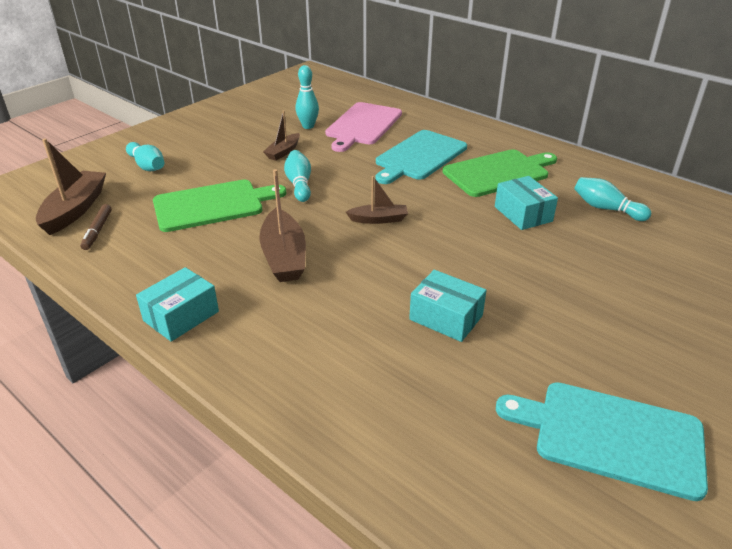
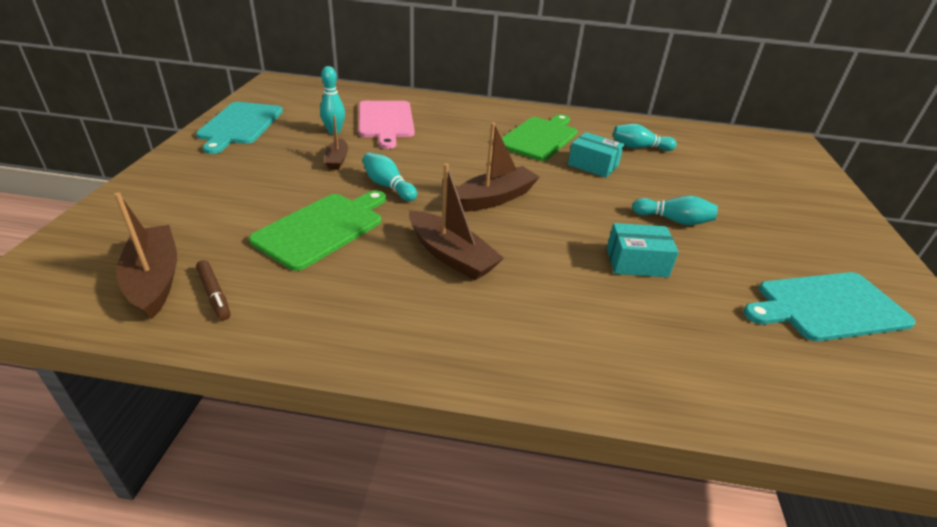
camera: 35 degrees left, 0 degrees up
turquoise bowling pin [126,142,164,171] -> turquoise bowling pin moved to [632,196,718,225]
turquoise box [136,267,219,342] -> none
brown boat [346,176,408,224] -> brown boat [456,122,540,212], size x1.70
turquoise cutting board [375,130,467,184] -> turquoise cutting board moved to [196,102,283,154]

